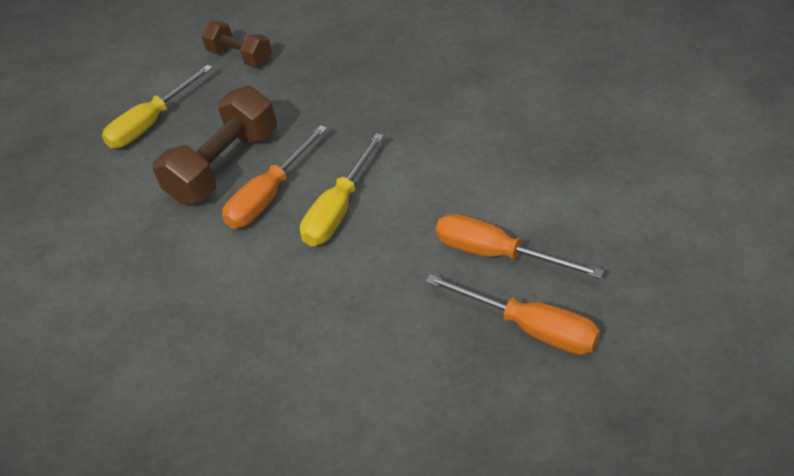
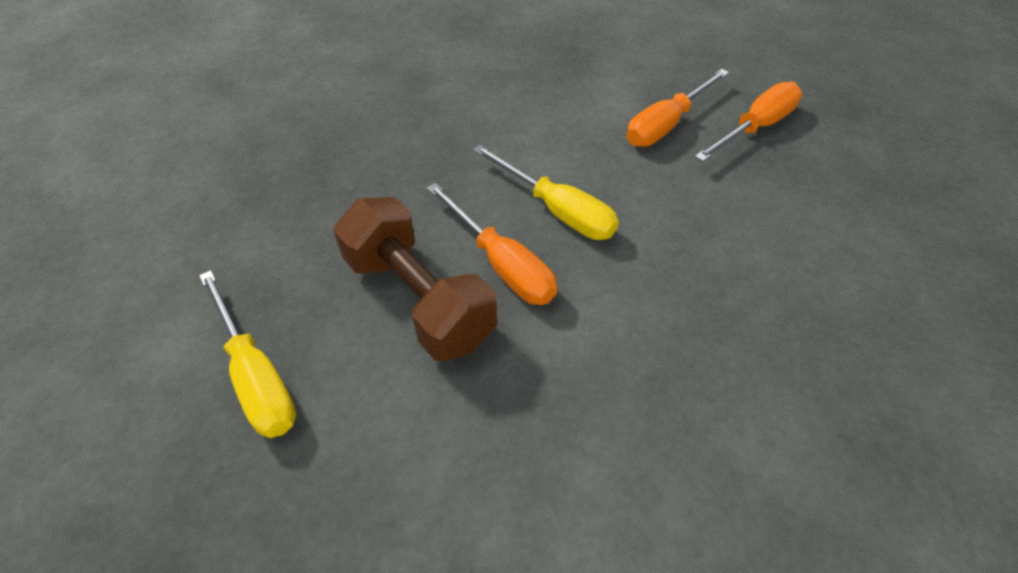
camera: 80 degrees left, 5 degrees up
brown dumbbell [201,21,272,67] -> none

